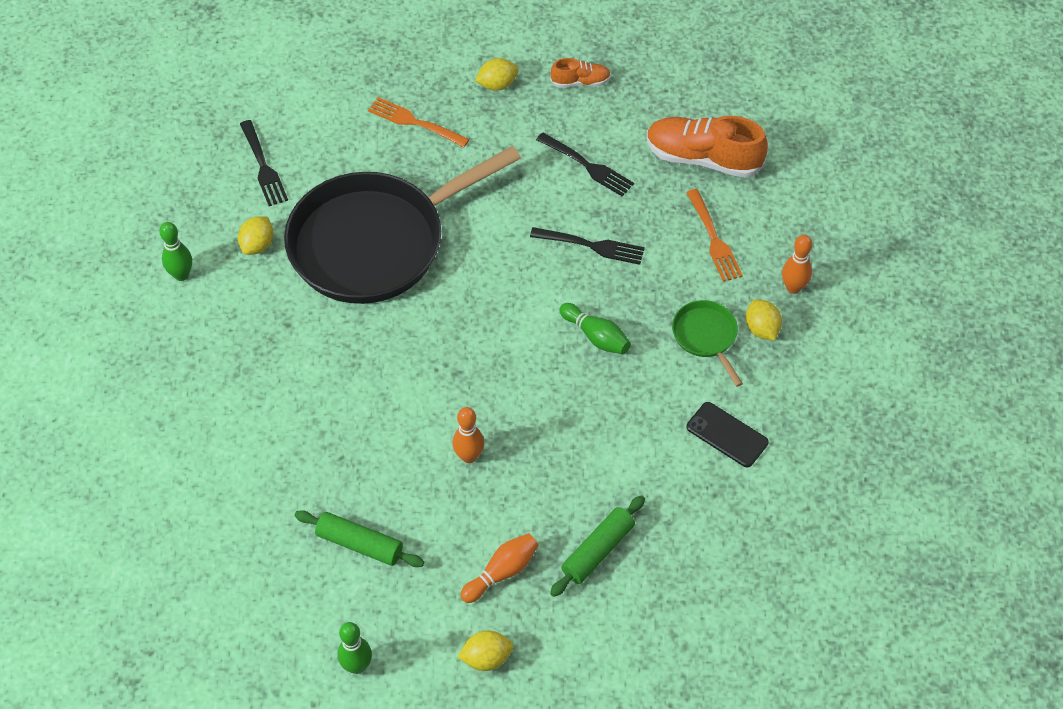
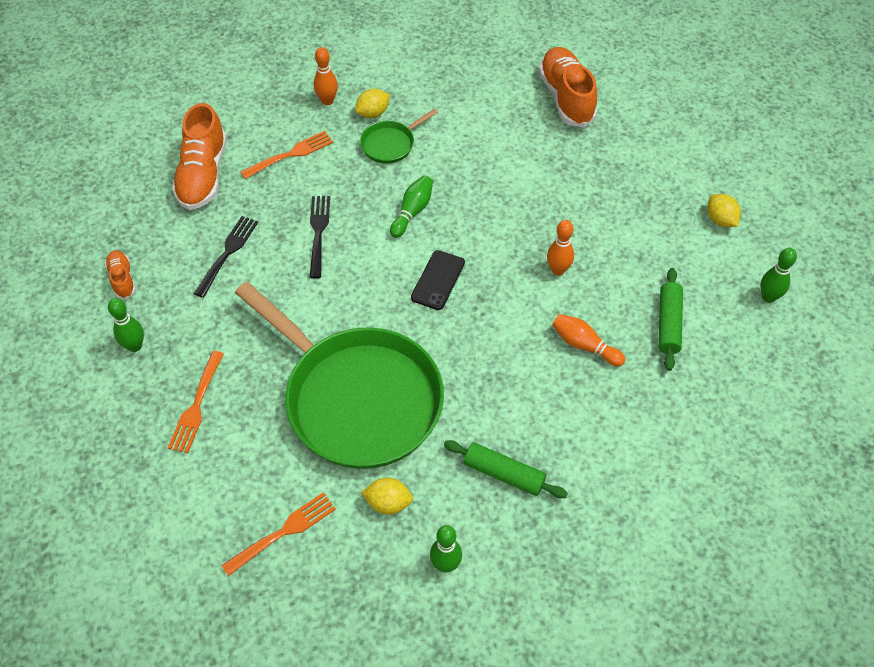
camera: 105 degrees left, 0 degrees up
black fork [240,120,288,206] -> orange fork [221,492,336,576]
black pan [284,146,521,304] -> green pan [235,282,444,469]
orange bowling pin [460,533,539,603] -> orange bowling pin moved to [552,314,625,367]
yellow lemon [475,58,518,91] -> green bowling pin [108,298,144,352]
green rolling pin [550,495,645,597] -> green rolling pin moved to [444,440,568,498]
black phone [686,402,768,467] -> black phone moved to [411,250,465,310]
none -> orange shoe [539,47,597,127]

